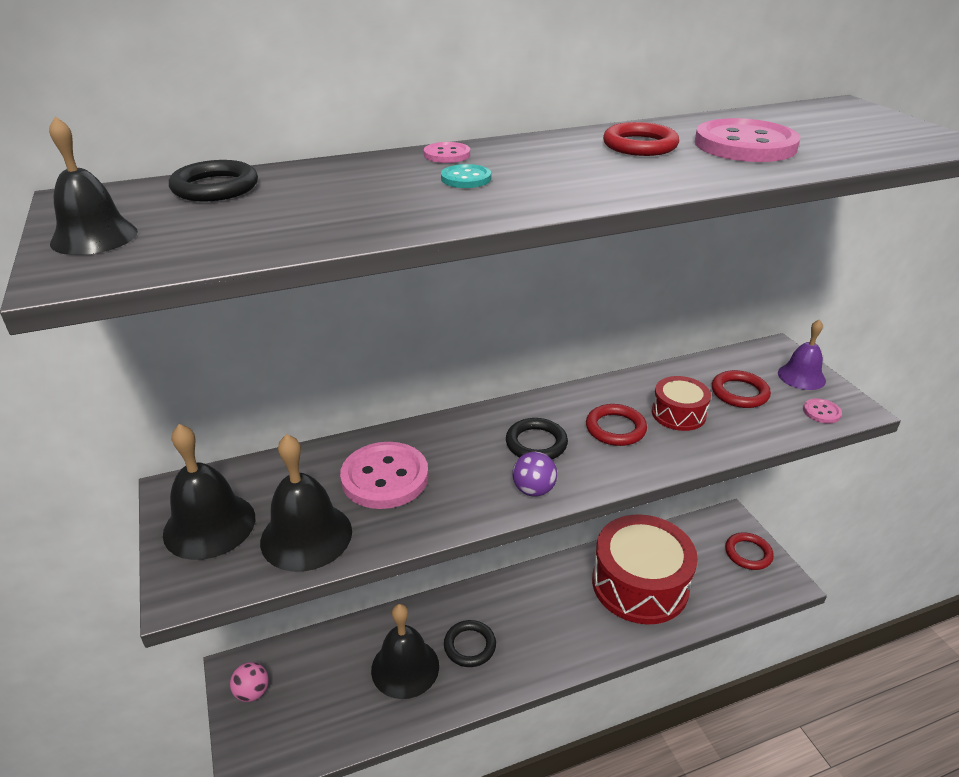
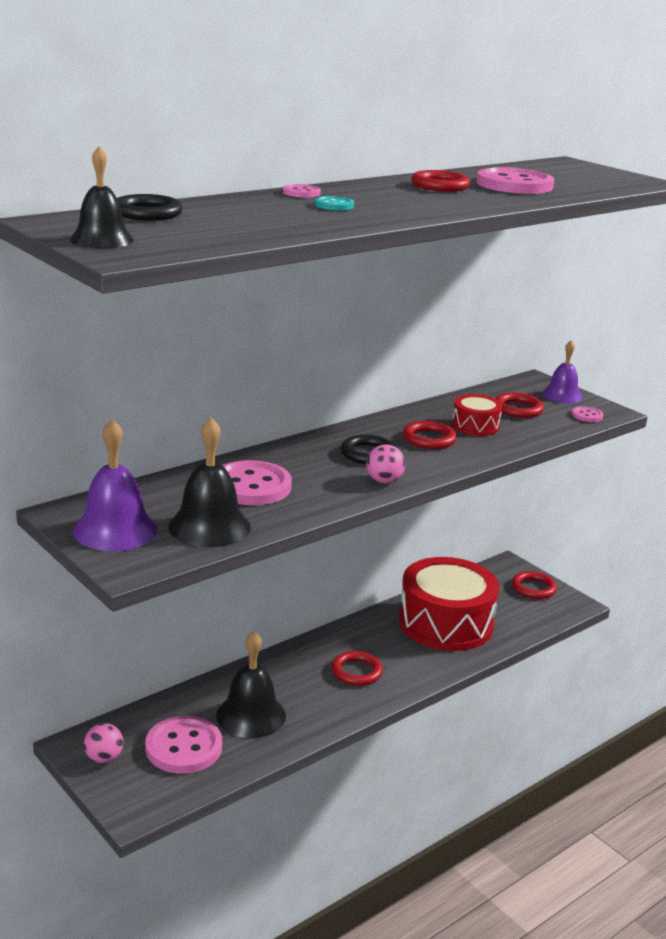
camera: 20 degrees left, 10 degrees down
black bell [163,424,255,560] -> purple bell [73,419,157,551]
black ring [444,620,496,667] -> none
purple ball [513,452,557,497] -> pink ball [366,445,405,483]
none -> pink button [145,716,222,773]
none -> red ring [331,651,383,686]

